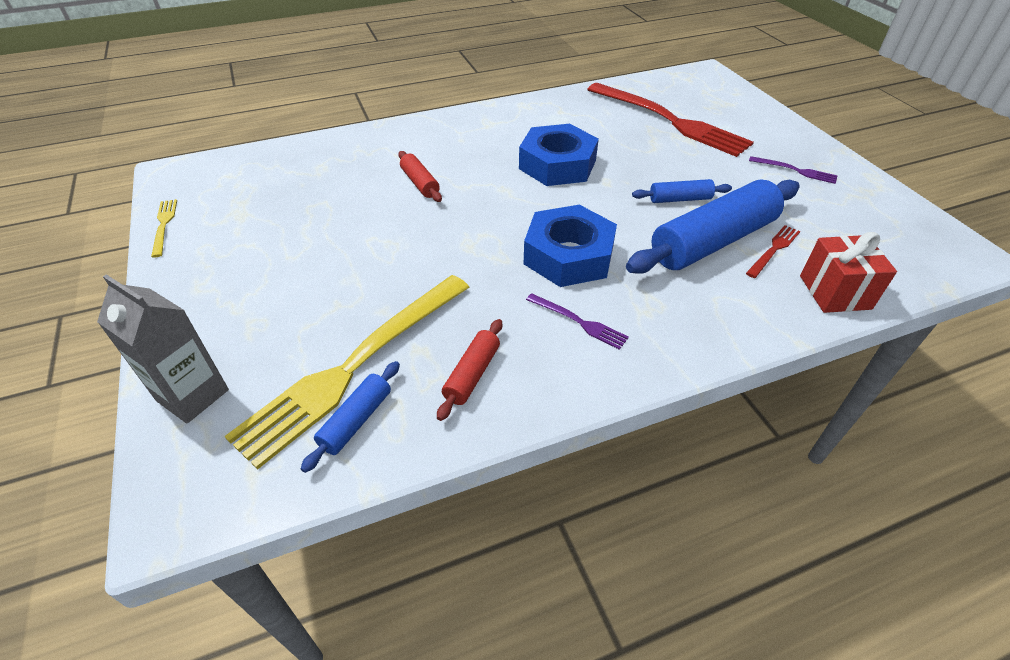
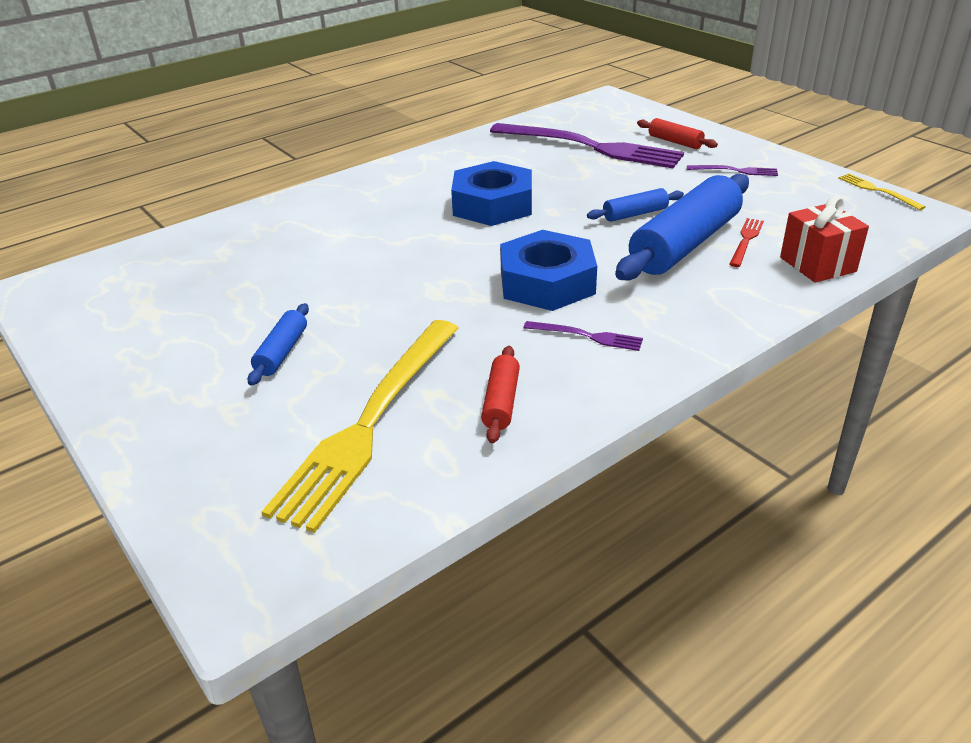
camera: 15 degrees left, 10 degrees down
grey carton [97,274,229,423] -> none
yellow fork [151,199,177,257] -> yellow fork moved to [838,173,926,210]
blue rolling pin [301,361,400,473] -> blue rolling pin moved to [248,303,309,386]
red rolling pin [398,151,442,202] -> red rolling pin moved to [637,118,718,149]
red fork [587,83,754,157] -> purple fork [490,123,684,168]

